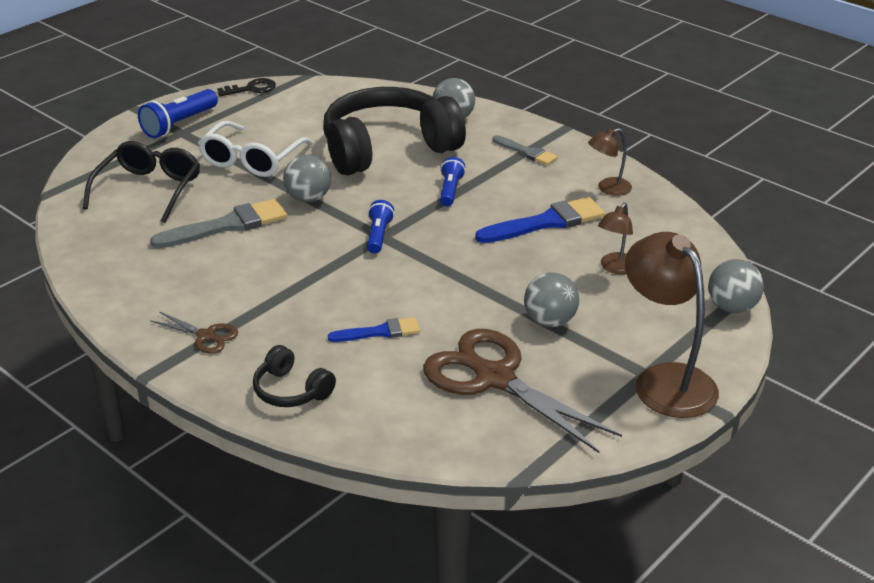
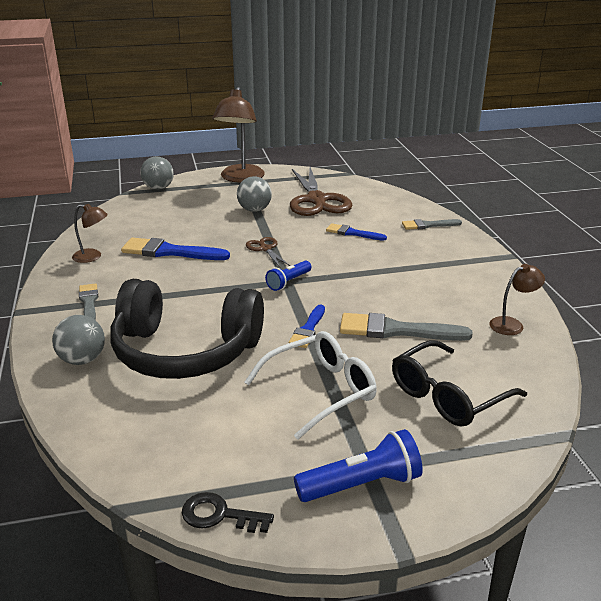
camera: 145 degrees left, 5 degrees down
brown scissors [150,311,238,354] -> brown scissors moved to [246,237,290,267]
black headphones [253,345,336,407] -> grey brush [402,219,462,230]
grey ball [283,155,331,202] -> blue brush [289,304,325,348]
blue flashlight [440,157,466,206] -> none
brown lamp [598,203,633,274] -> brown lamp moved to [489,264,545,335]

